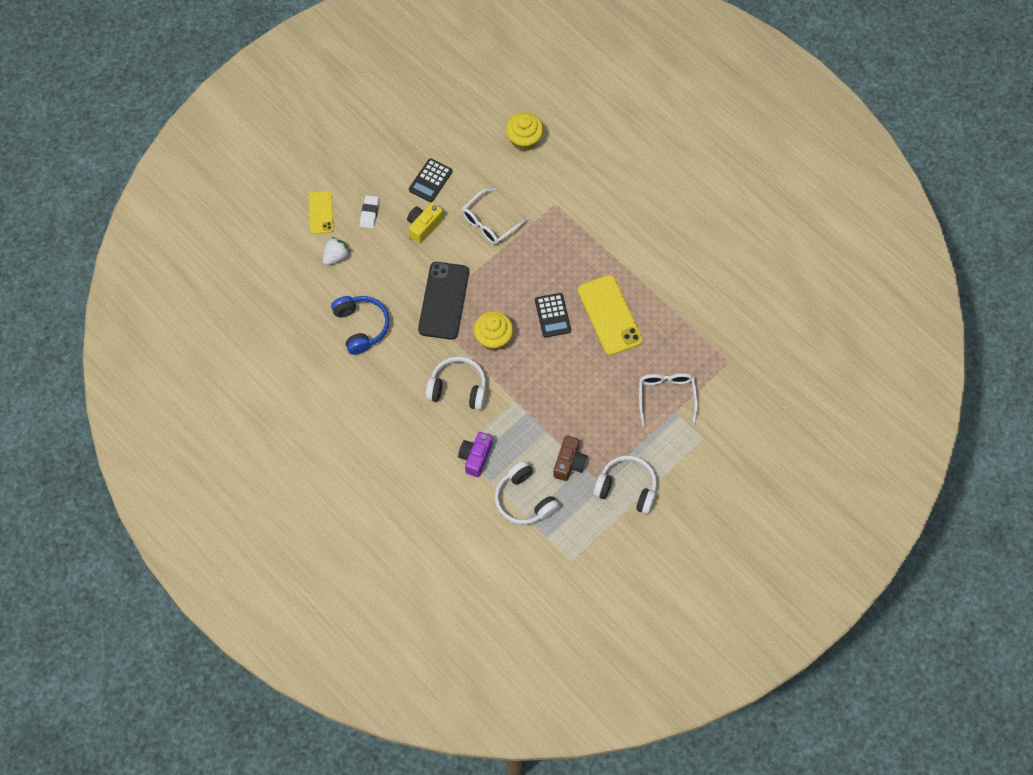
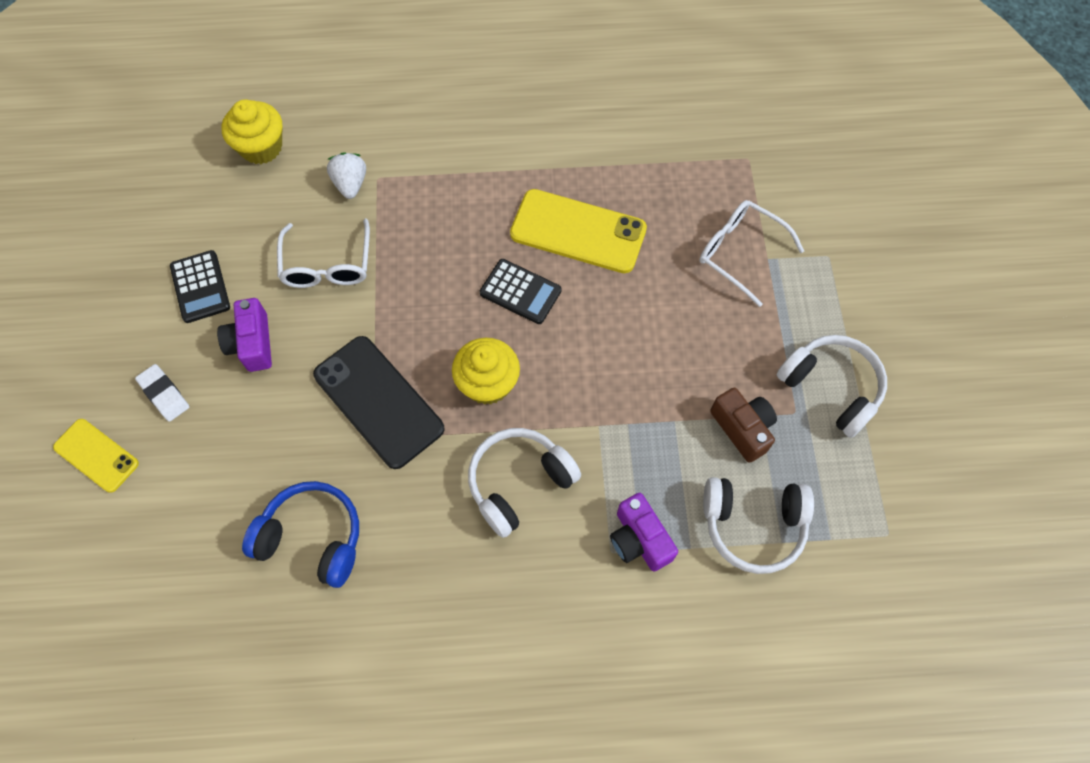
camera: 50 degrees left, 0 degrees up
white strawberry [323,237,350,265] -> white strawberry moved to [327,153,366,199]
yellow camera [407,203,443,244] -> purple camera [217,298,272,372]
white headphones [593,455,657,514] -> white headphones turned 75 degrees clockwise [777,335,887,438]

